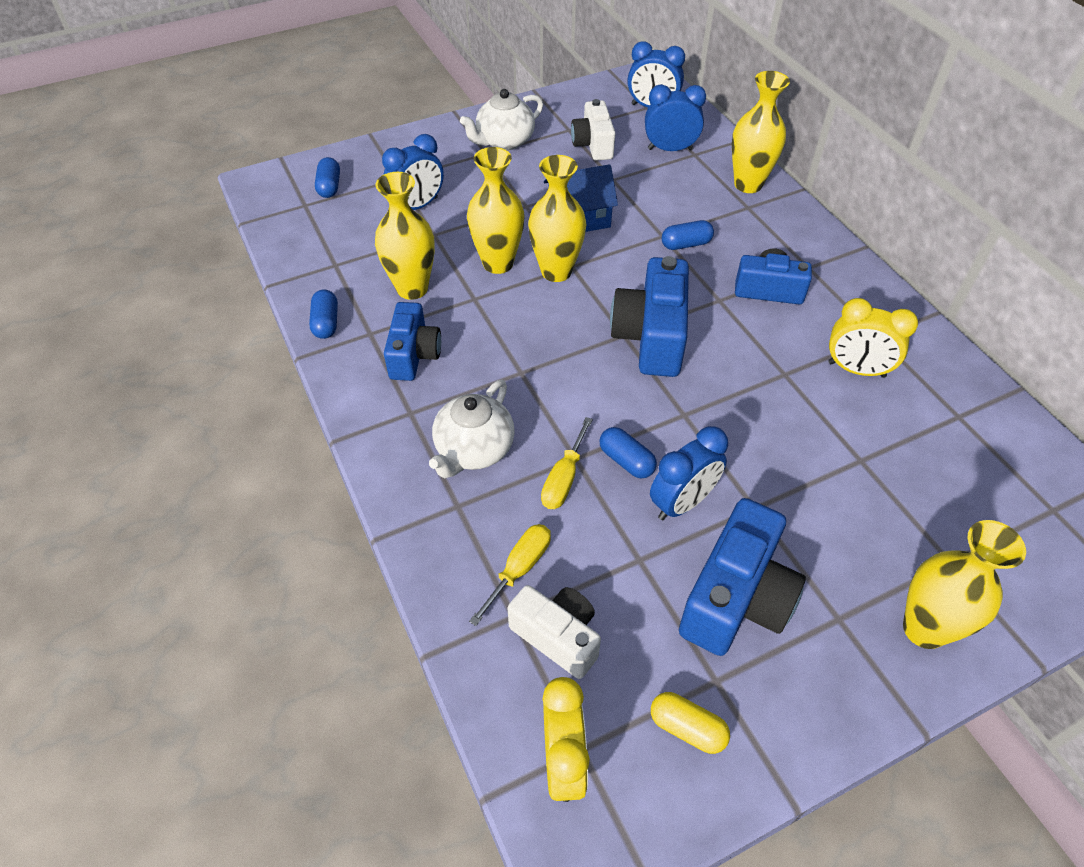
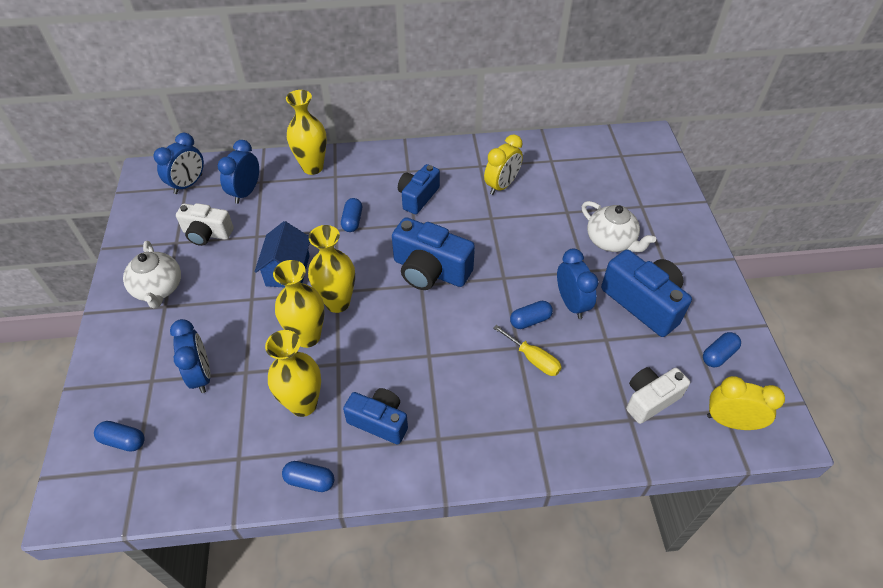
camera: 70 degrees left, 0 degrees up
white teapot [429,380,515,478] -> white teapot moved to [582,201,656,252]
yellow screwdriver [469,524,551,626] -> none
yellow capsule [651,692,730,754] -> blue capsule [703,332,741,368]
yellow vase [903,520,1026,649] -> none

